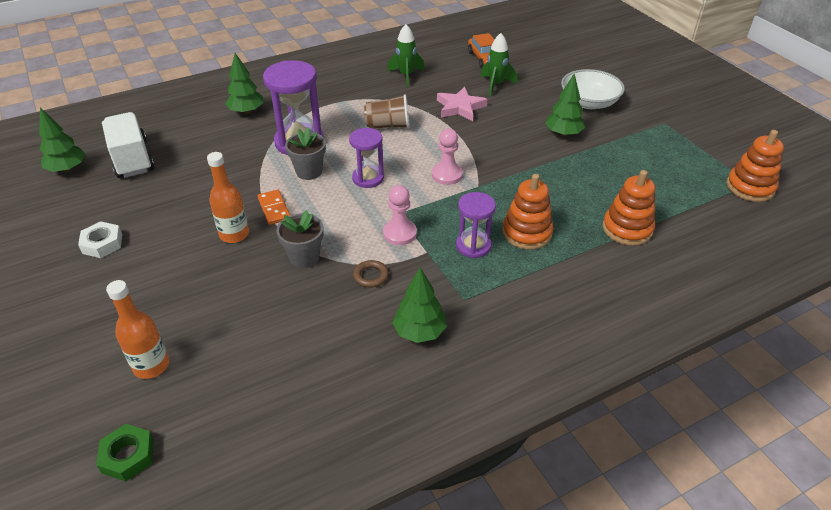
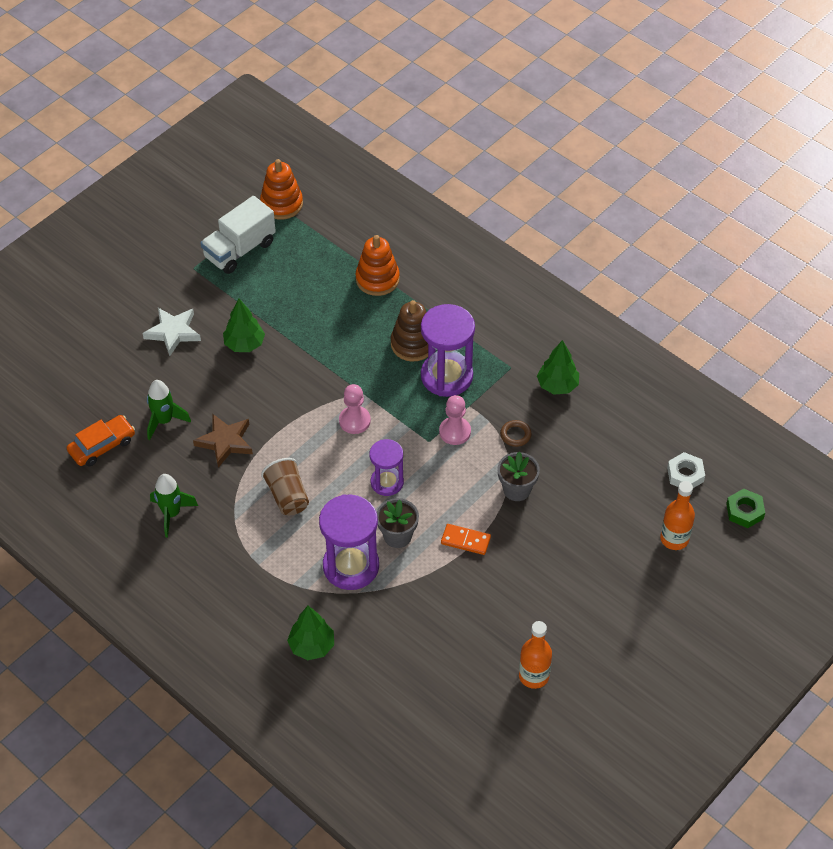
camera: 110 degrees left, 10 degrees up
green tree [39,107,86,172] -> none
white nut [78,221,122,258] -> white nut moved to [667,452,705,488]
white truck [102,112,154,178] -> white truck moved to [200,196,276,274]
orange bottle [207,152,249,243] -> orange bottle moved to [519,621,552,689]
orange domino [258,190,290,225] -> orange domino turned 60 degrees clockwise [441,524,491,555]
pink star [437,87,488,121] -> brown star [193,414,253,468]
purple hourglass [456,192,496,258] -> purple hourglass [421,304,475,397], size x1.65
orange stacking toy [502,174,554,250] -> brown stacking toy [391,300,428,362]
white bowl [561,69,625,109] -> white star [143,308,201,356]

